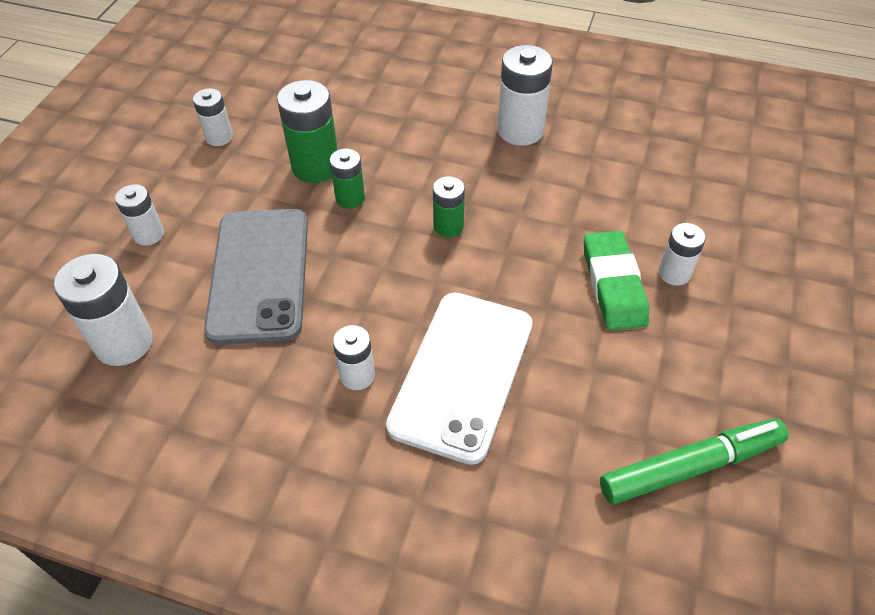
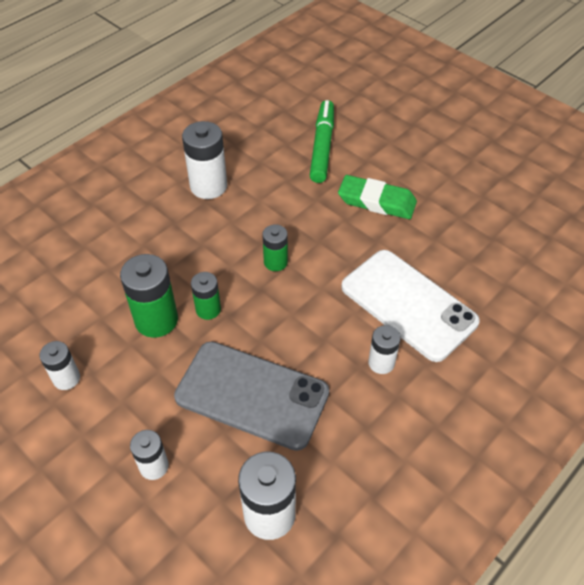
camera: 65 degrees left, 0 degrees up
green marker [600,418,789,504] -> green marker moved to [310,100,334,183]
white battery [659,223,706,286] -> none

